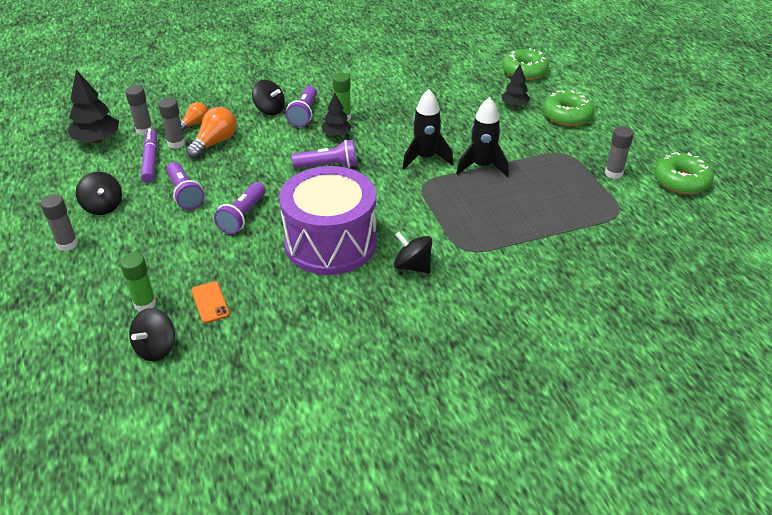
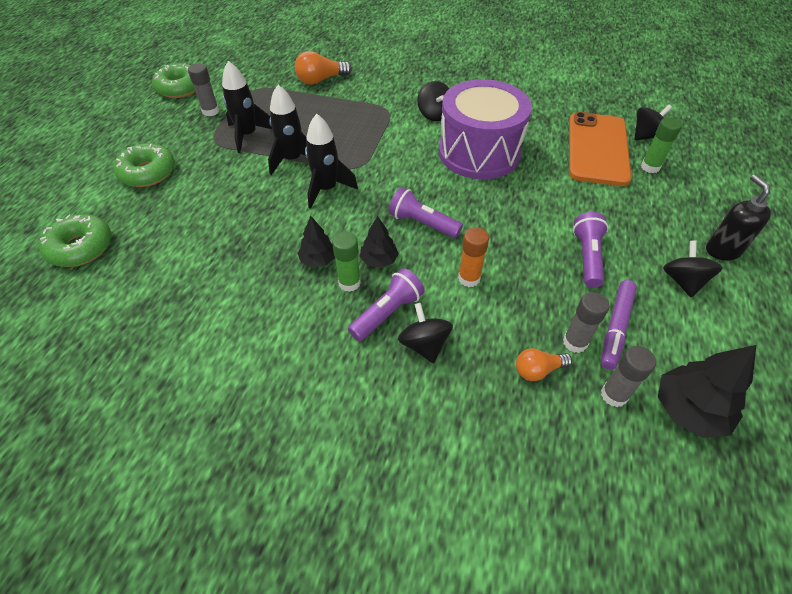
camera: 145 degrees left, 10 degrees up
grey glue stick [40,194,78,251] -> black soap dispenser [706,175,771,261]
orange light bulb [186,107,236,159] -> orange light bulb moved to [295,51,352,85]
orange phone [191,281,230,323] -> orange phone [569,112,632,186], size x2.50
purple flashlight [214,182,266,234] -> none
black tree [502,65,530,107] -> black tree moved to [297,216,335,268]
none -> black rocket [222,61,272,153]
none -> orange glue stick [458,227,489,287]

